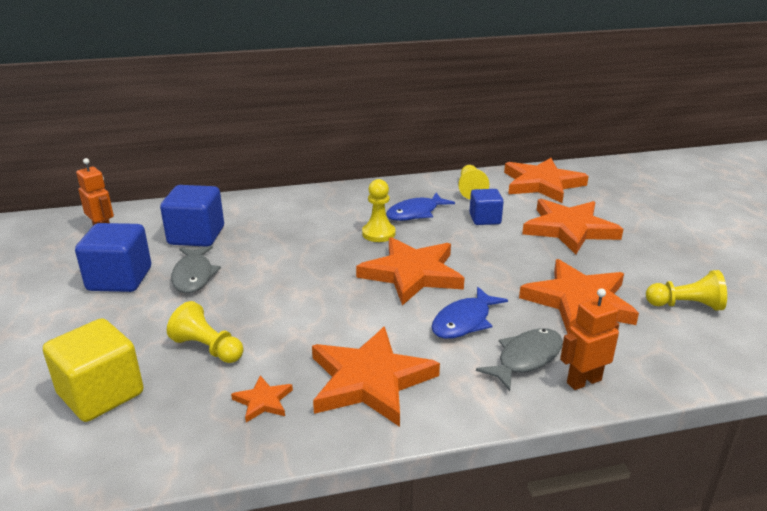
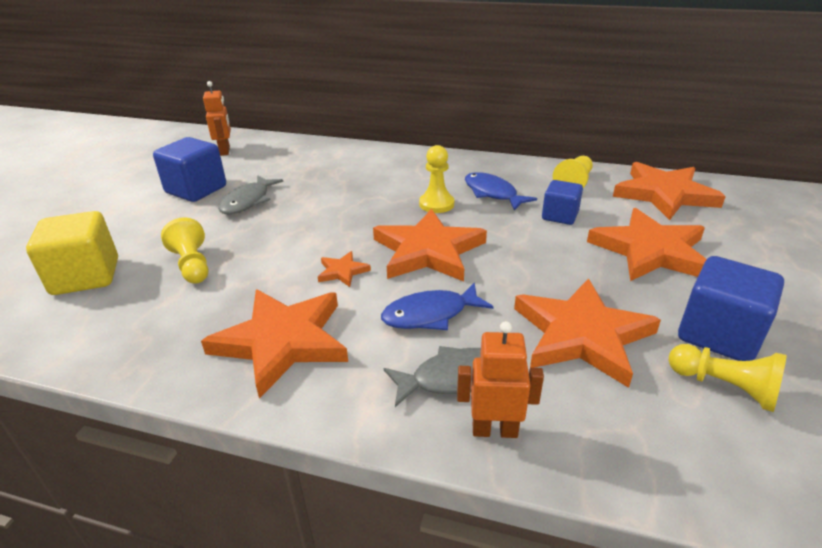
camera: 30 degrees right, 5 degrees up
blue cube [160,185,224,247] -> blue cube moved to [678,256,784,361]
orange star [231,375,293,423] -> orange star moved to [318,251,371,287]
blue fish [386,193,455,221] -> blue fish turned 60 degrees clockwise [465,172,537,211]

